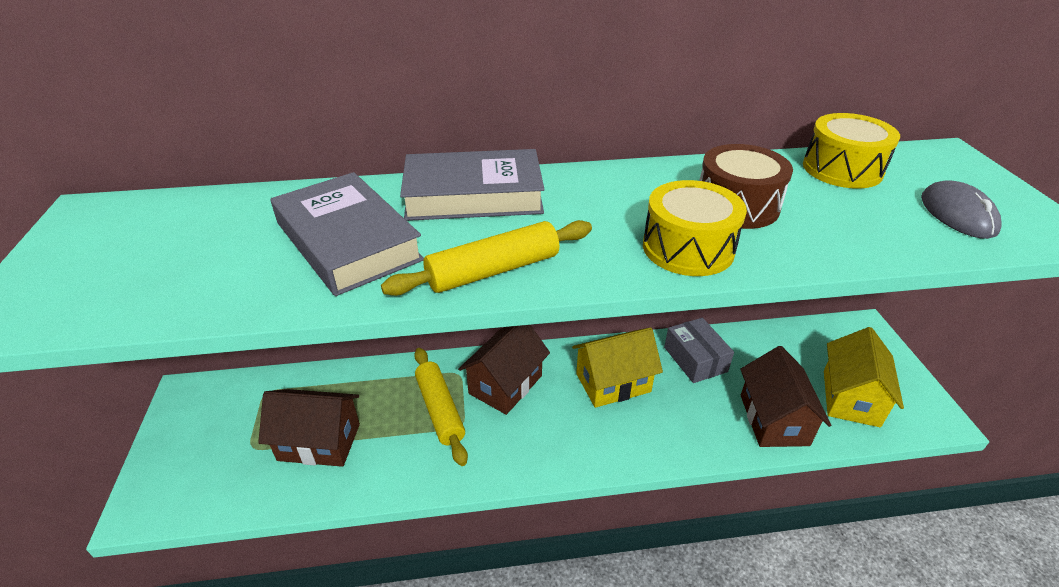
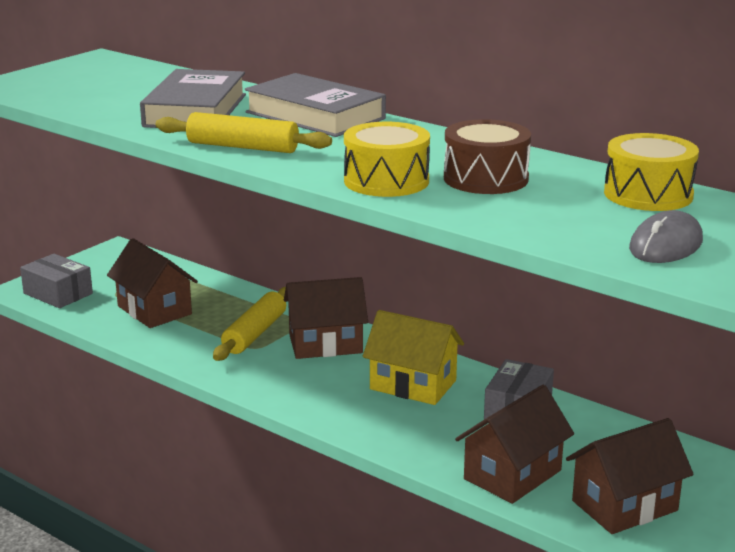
camera: 45 degrees right, 15 degrees down
yellow house [824,327,904,427] -> brown house [566,418,694,534]
none -> grey box [20,254,93,308]

